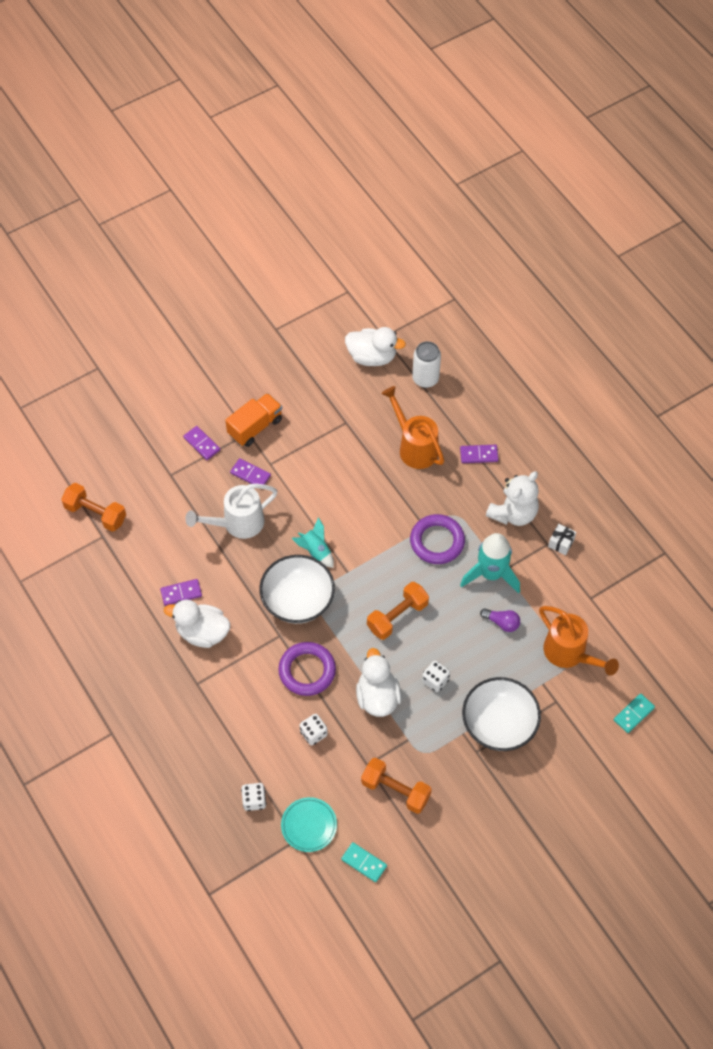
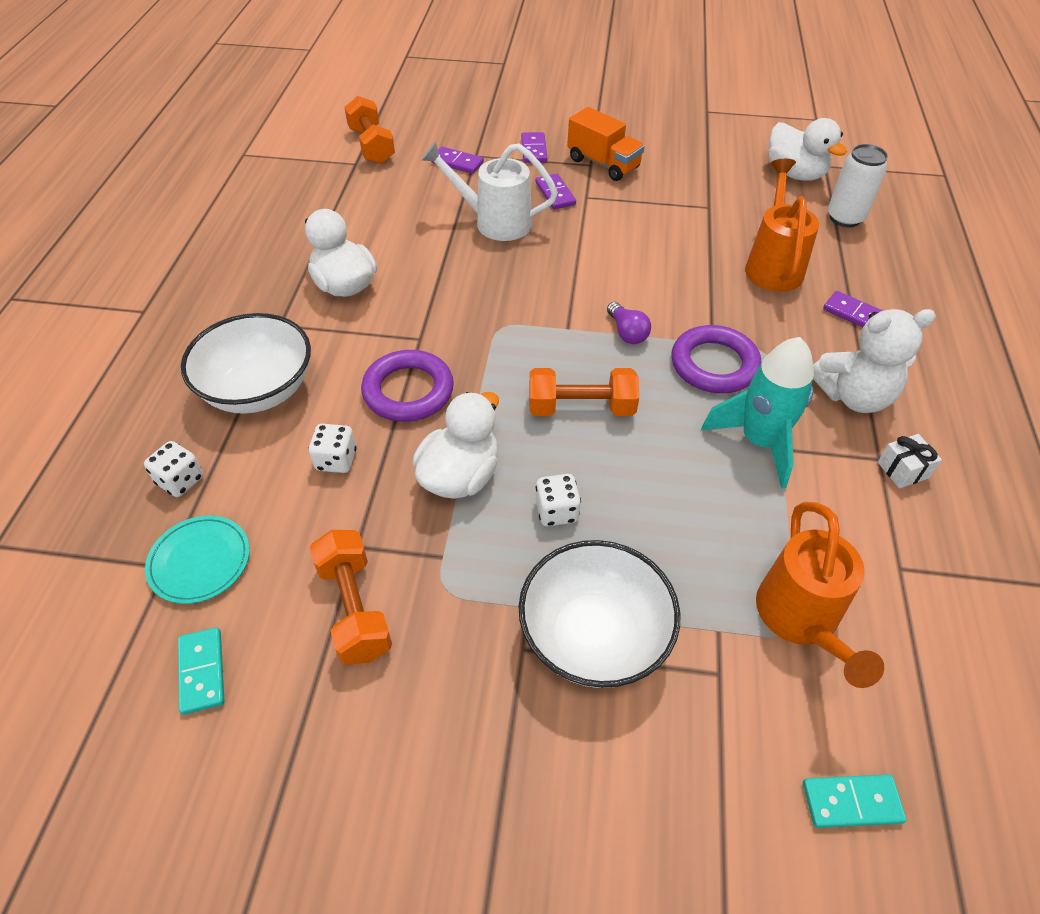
camera: 40 degrees right, 10 degrees down
purple domino [160,579,202,606] -> purple domino moved to [431,147,484,174]
orange truck [225,393,282,447] -> orange truck turned 45 degrees clockwise [567,107,645,181]
white bowl [259,555,335,624] -> white bowl moved to [181,313,311,414]
turquoise rocket [292,517,334,568] -> none
purple light bulb [480,608,520,632] -> purple light bulb moved to [607,302,651,344]

